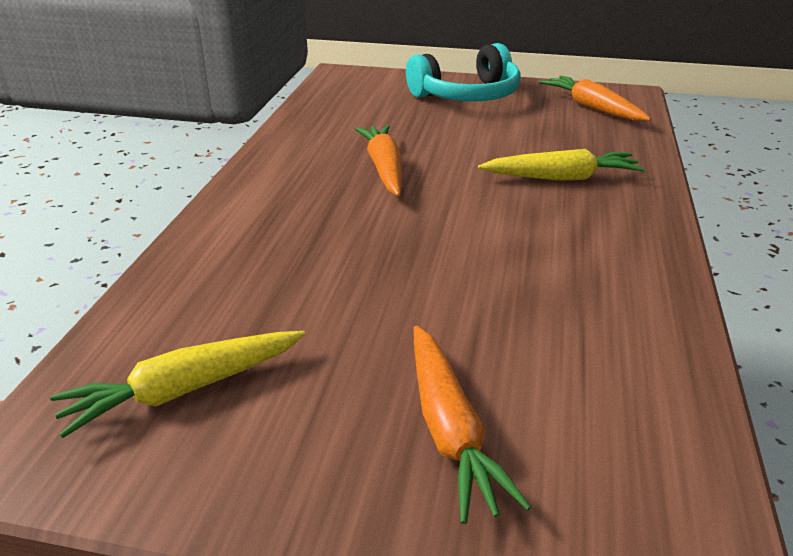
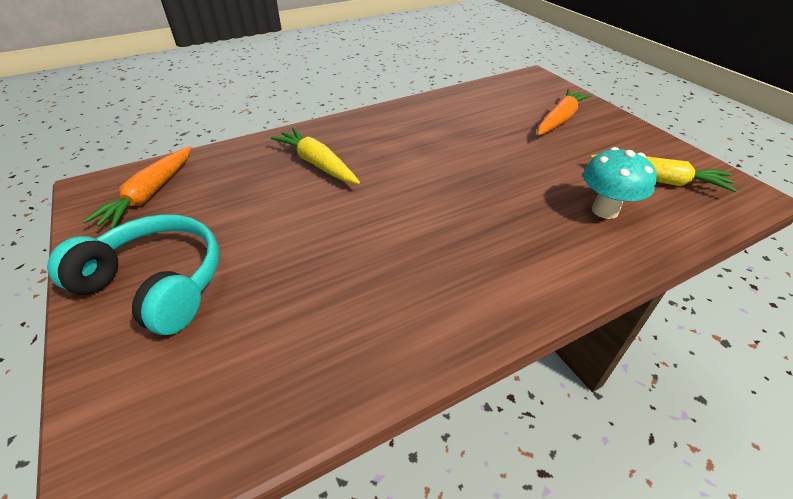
camera: 130 degrees left, 10 degrees up
orange carrot [355,125,402,196] -> none
none -> turquoise mushroom [583,147,657,219]

